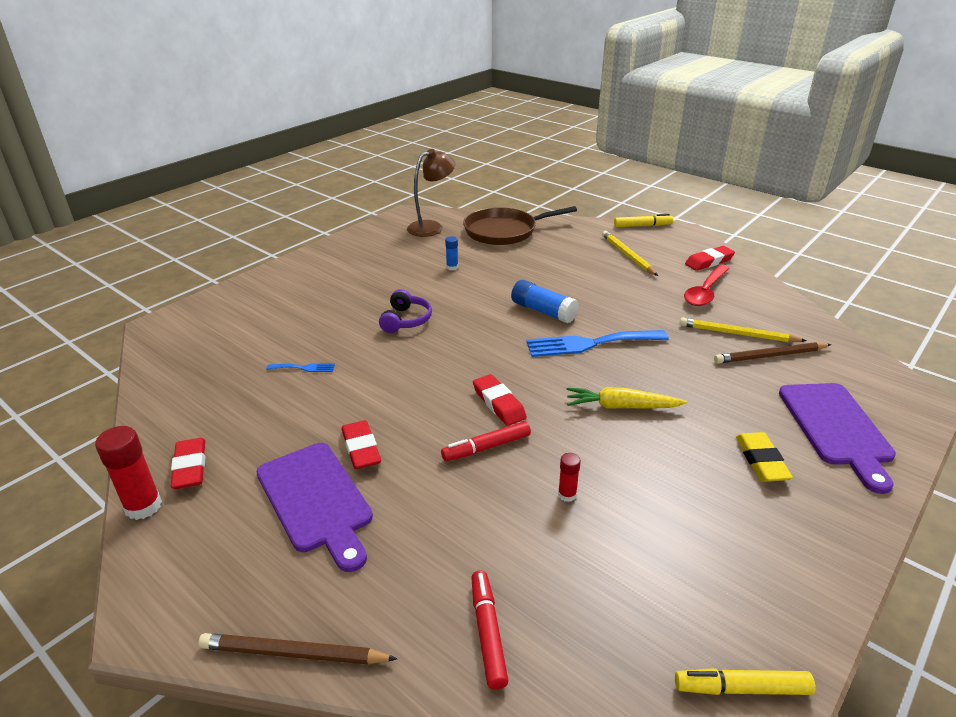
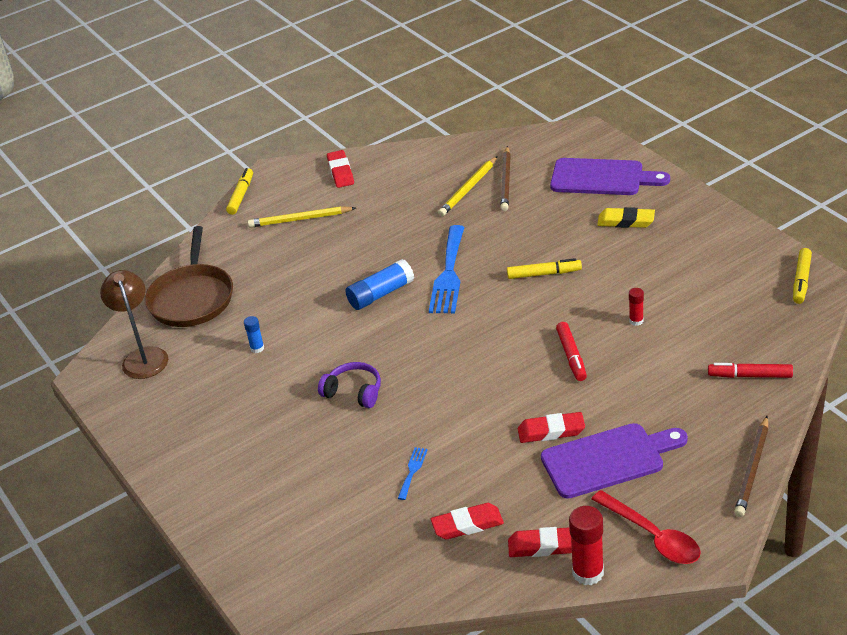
camera: 70 degrees left, 5 degrees up
red eraser [473,374,527,426] -> red eraser moved to [431,503,504,540]
yellow carrot [567,387,687,409] -> yellow marker [507,258,582,279]
red spoon [684,265,730,306] -> red spoon moved to [592,490,701,564]

